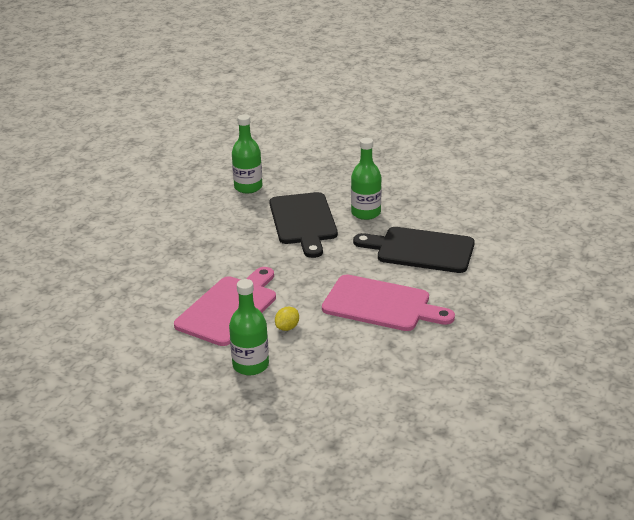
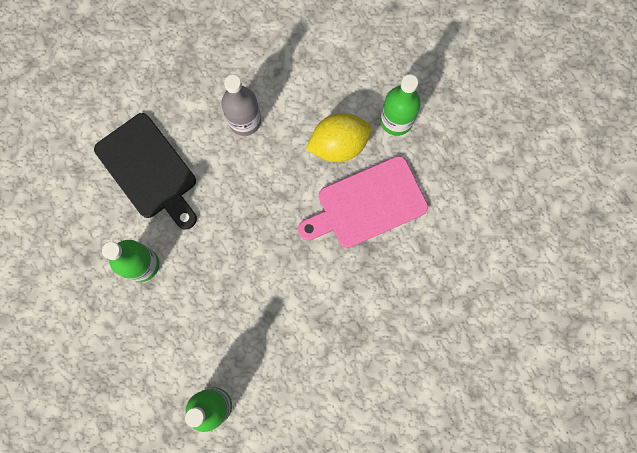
camera: 145 degrees left, 45 degrees up
black cutting board [269,192,338,258] -> none
yellow lemon [275,307,299,331] -> yellow lemon [306,113,372,162], size x2.11
pink cutting board [322,274,455,331] -> grey bottle [221,75,261,136]

